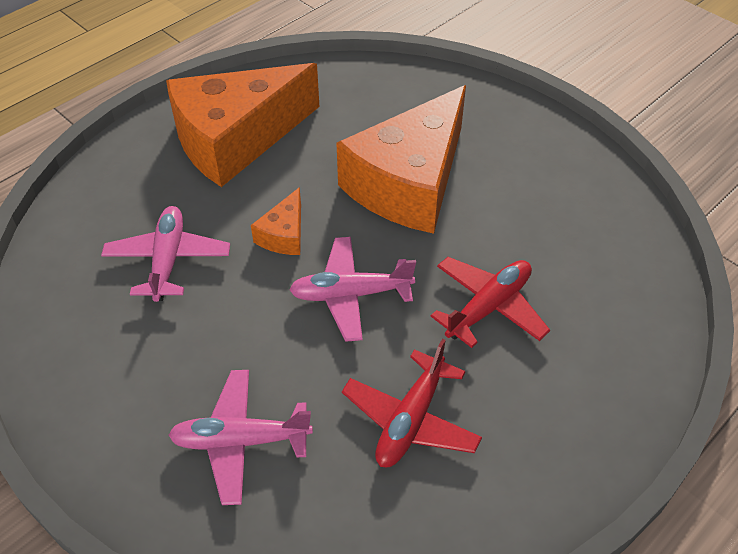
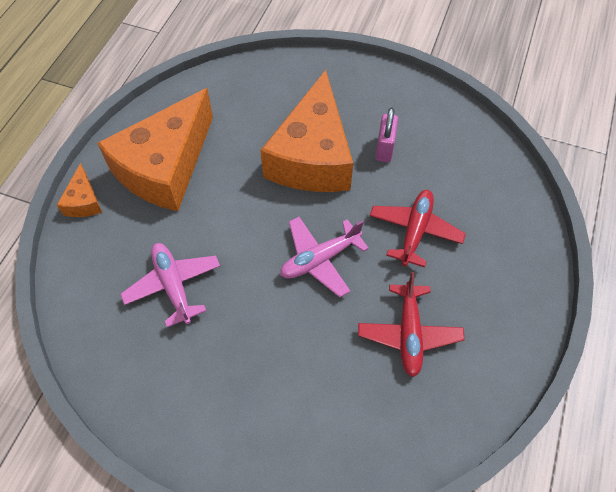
camera: 25 degrees left, 10 degrees up
pink plane [169,370,313,505] -> none
orange cheese [251,187,301,255] -> orange cheese moved to [57,163,102,217]
none -> pink padlock [375,108,398,162]

